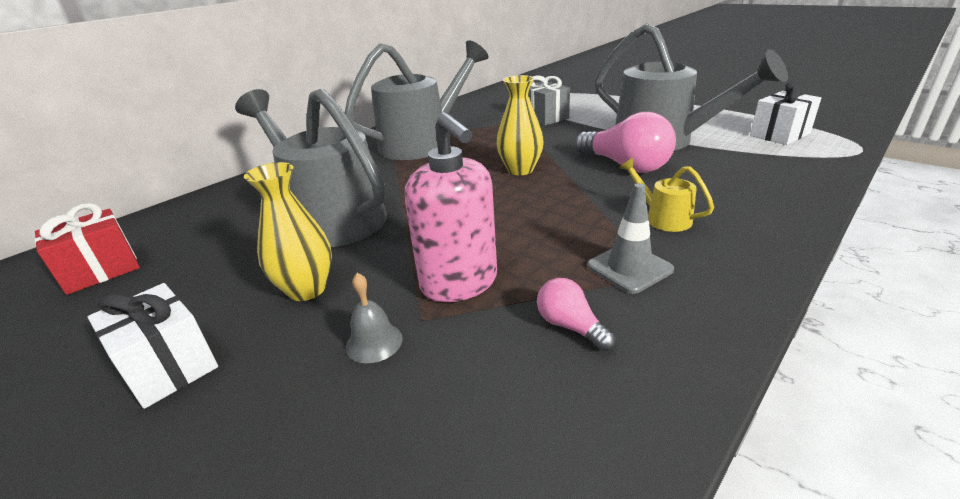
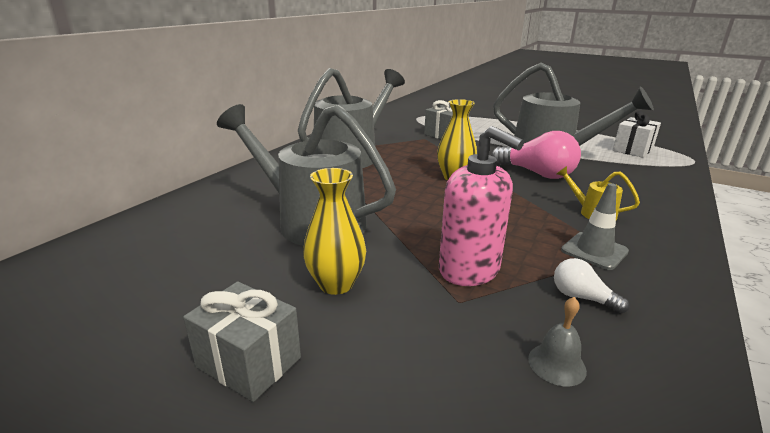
camera: 15 degrees left, 5 degrees down
red gift [34,203,140,295] -> none
white gift [88,283,218,409] -> grey gift [183,281,301,402]
grey bell [346,273,403,363] -> grey bell moved to [528,297,587,386]
pink light bulb [537,278,616,351] -> white light bulb [554,258,629,314]

